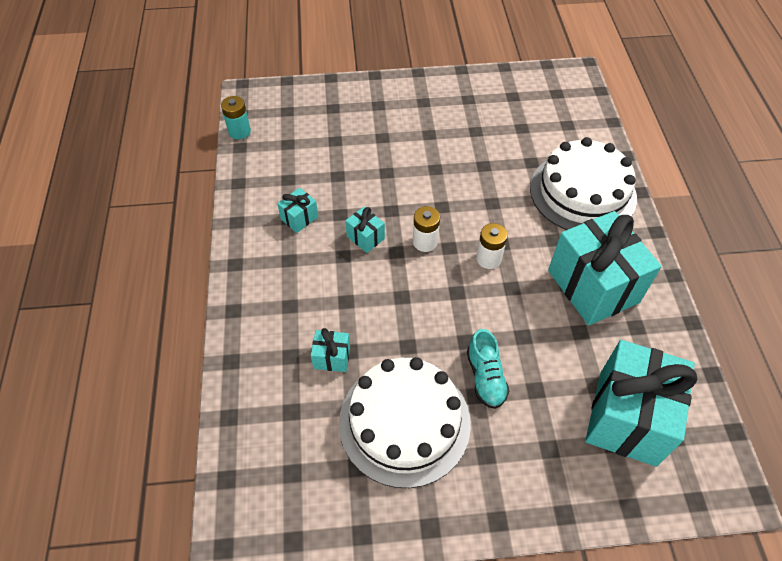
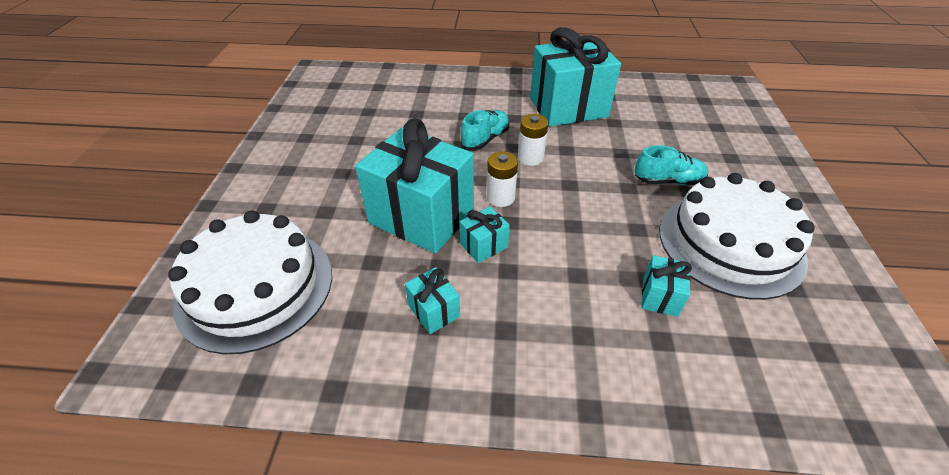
camera: 80 degrees left, 10 degrees down
turquoise battery [221,96,251,139] -> none
white cake [530,137,637,230] -> white cake moved to [168,210,332,354]
turquoise gift [585,340,697,466] -> turquoise gift moved to [355,118,474,254]
none -> turquoise shoe [461,110,510,150]

